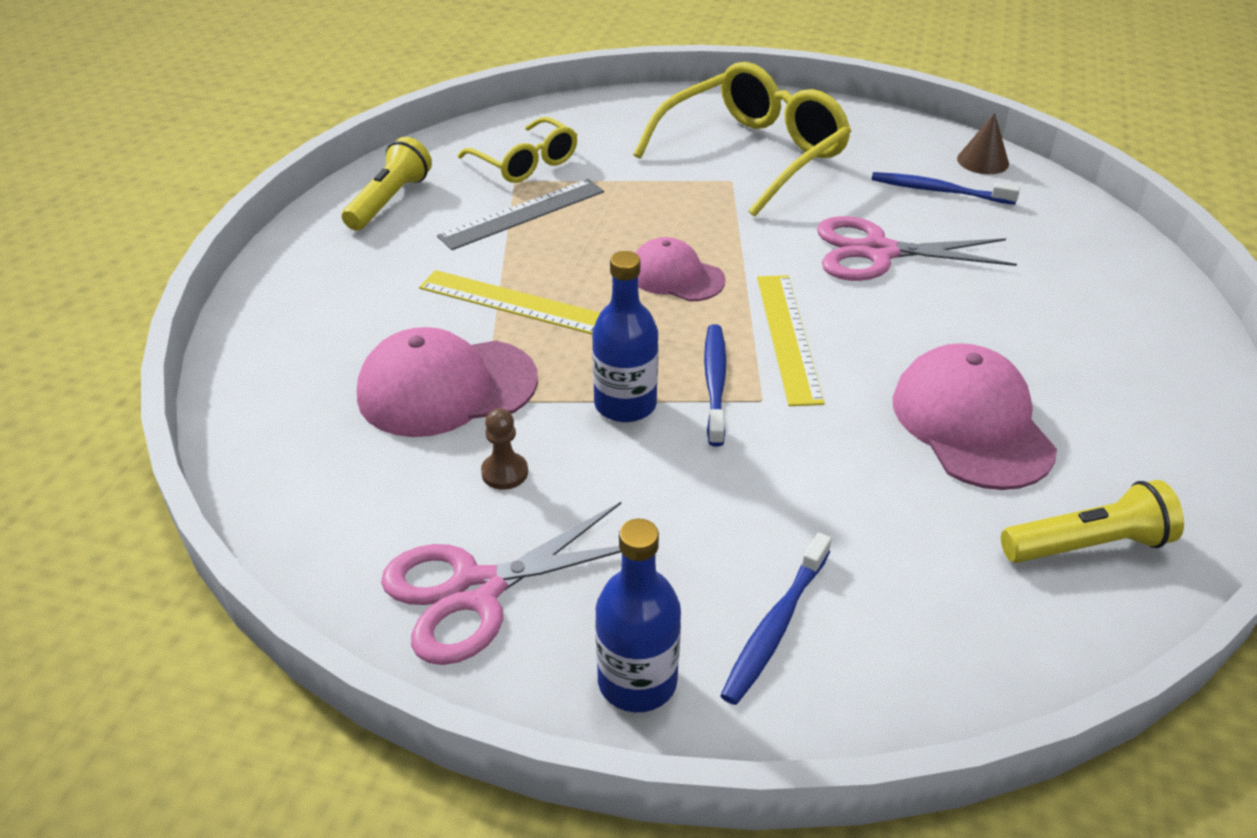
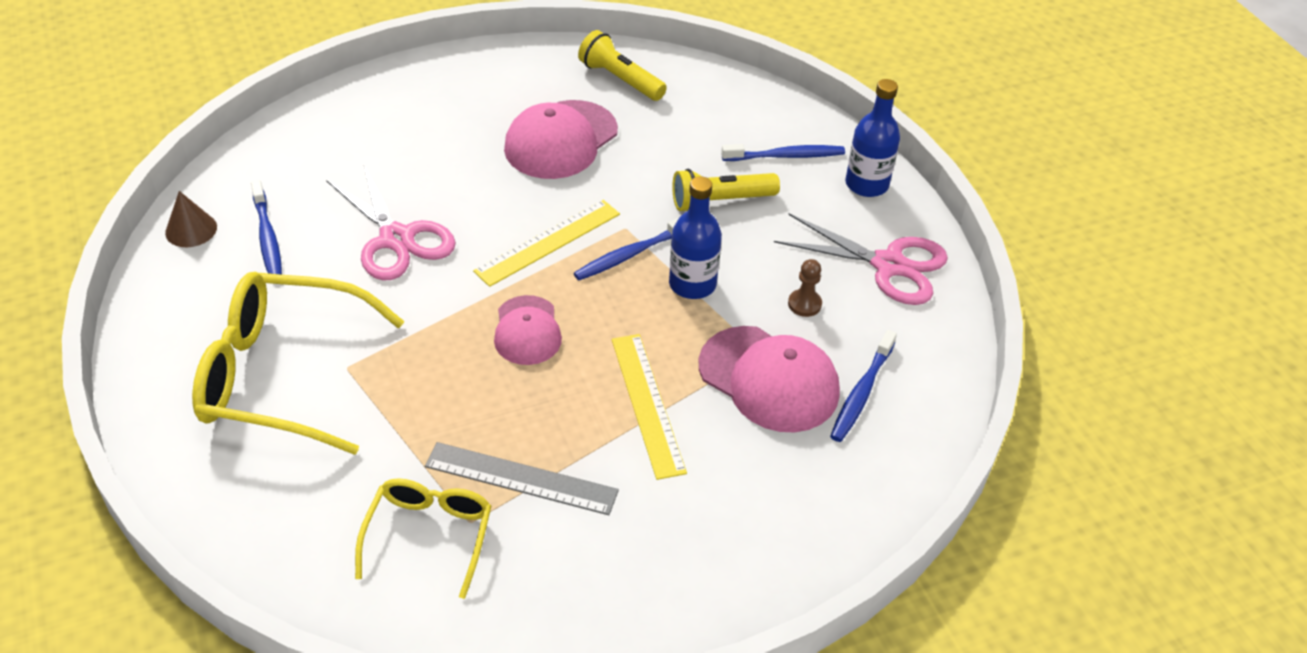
camera: 130 degrees left, 5 degrees up
yellow flashlight [342,137,432,230] -> yellow flashlight moved to [672,169,780,211]
none -> blue toothbrush [830,330,897,442]

